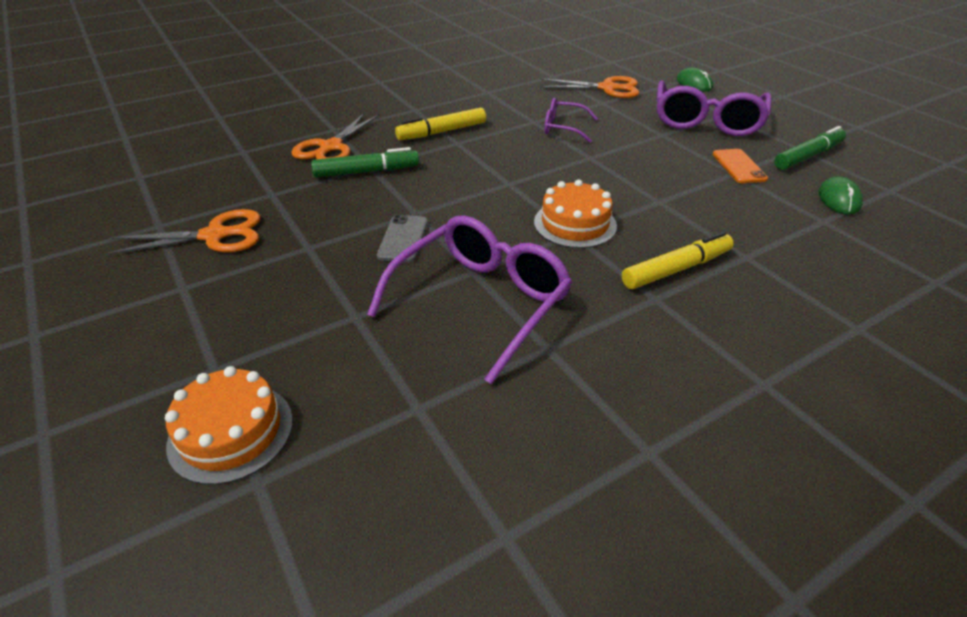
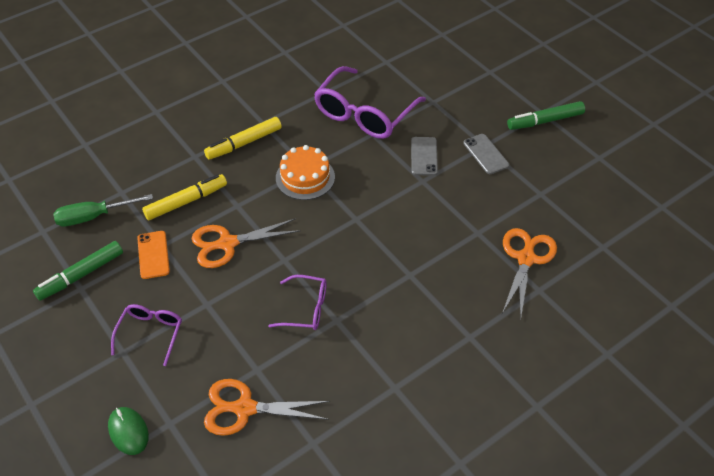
camera: 175 degrees right, 10 degrees up
orange scissors [105,209,260,255] -> orange scissors moved to [192,218,301,268]
orange cake [165,366,293,485] -> none
green marker [311,147,419,178] -> green marker moved to [507,101,585,130]
yellow marker [395,107,486,140] -> yellow marker moved to [142,174,227,220]
purple glasses [657,80,772,136] -> purple glasses [111,304,182,366], size x0.54
green mouse [819,176,863,215] -> green screwdriver [53,194,153,227]
none -> grey phone [463,134,509,174]

